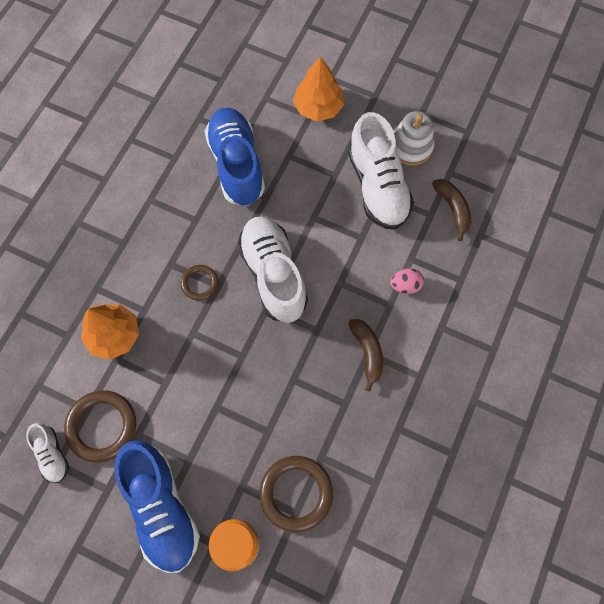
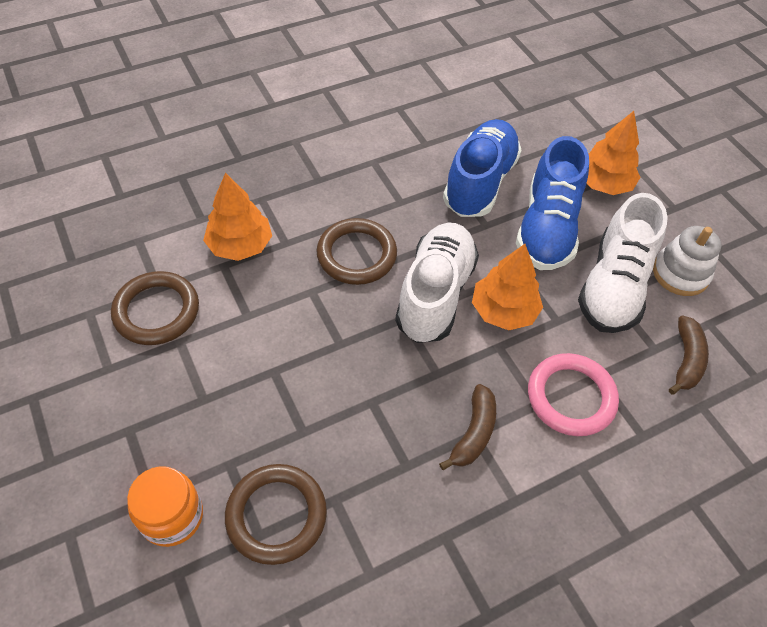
camera: 35 degrees right, 15 degrees down
white shoe [26,423,69,483] -> none
blue shoe [115,440,200,573] -> blue shoe moved to [516,136,589,270]
brown ring [181,265,218,300] -> brown ring [317,218,397,285], size x1.76
pink egg [390,268,424,294] -> pink ring [528,353,619,436]
none -> orange tree [472,244,543,330]

